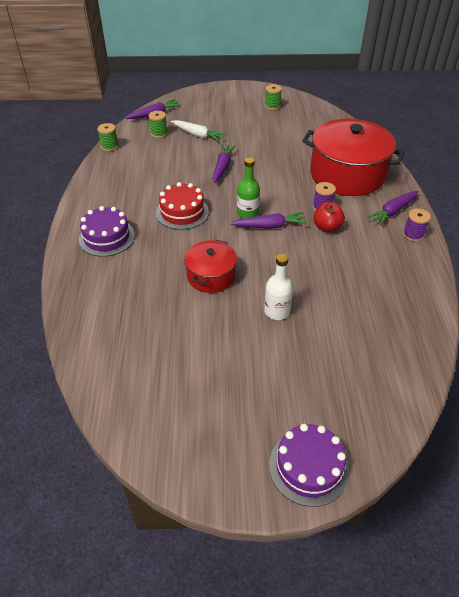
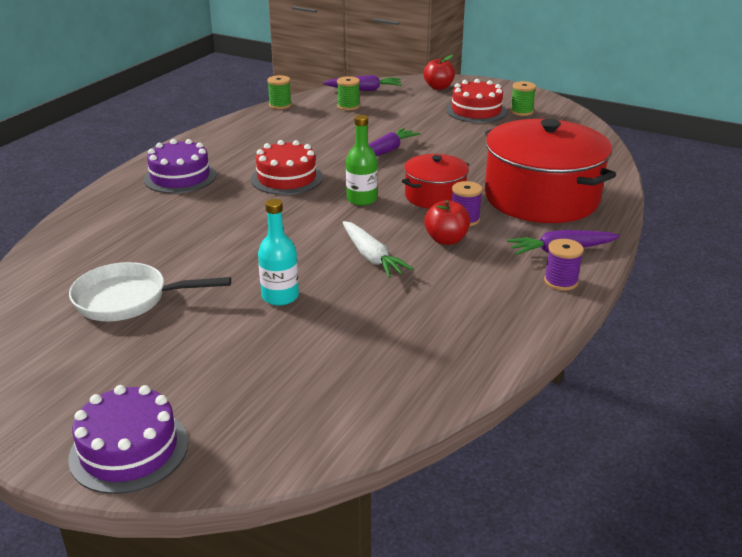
camera: 30 degrees right, 15 degrees down
white carrot [171,120,227,142] -> white carrot moved to [342,221,414,278]
red pot [184,240,237,293] -> red pot moved to [402,154,469,209]
purple carrot [231,212,307,229] -> none
white bottle [264,254,293,320] -> turquoise bottle [258,199,299,306]
none -> white pan [69,262,231,321]
none -> red apple [423,55,455,90]
none -> red cake [446,79,507,123]

